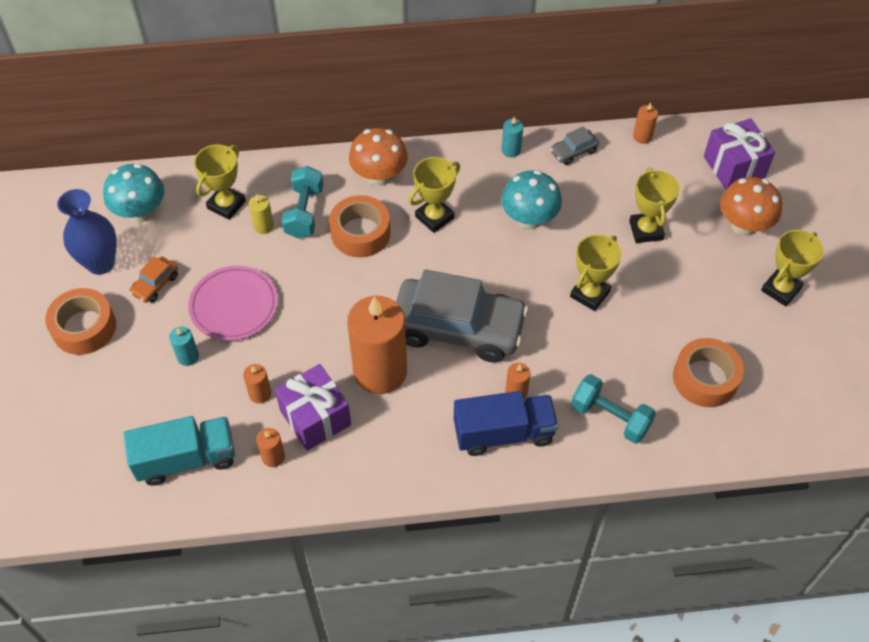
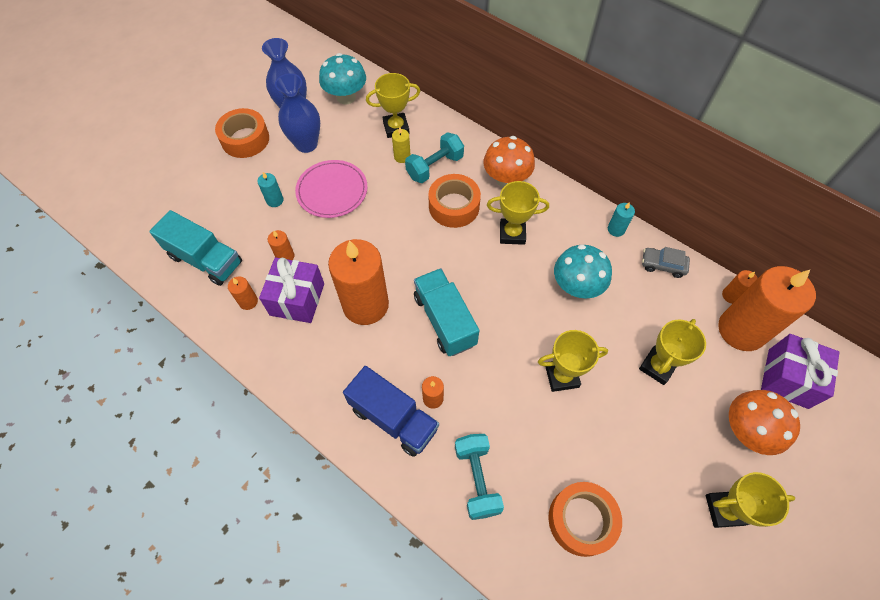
camera: 45 degrees right, 5 degrees up
orange car [129,256,178,303] -> blue vase [275,73,320,153]
grey car [396,269,528,362] -> turquoise truck [414,268,479,356]
none -> orange candle [718,266,816,351]

